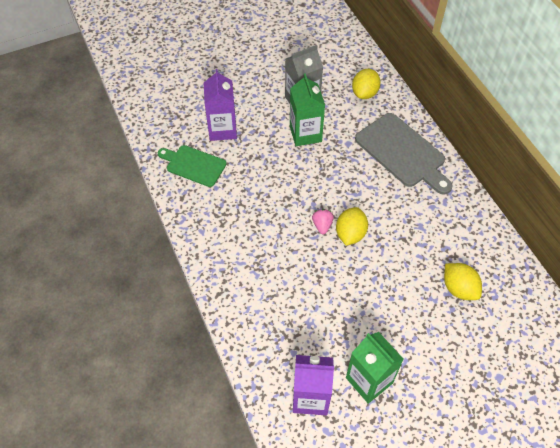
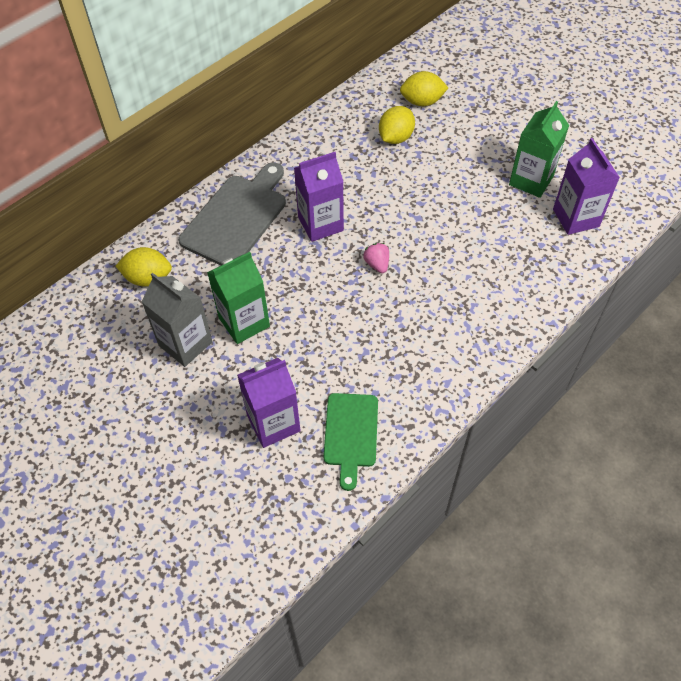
camera: 110 degrees left, 0 degrees up
pink strawberry [312,209,334,234] -> pink strawberry turned 90 degrees clockwise [363,243,389,273]
yellow lemon [336,207,368,246] -> yellow lemon moved to [400,71,449,106]
none -> purple carton [294,152,344,242]

